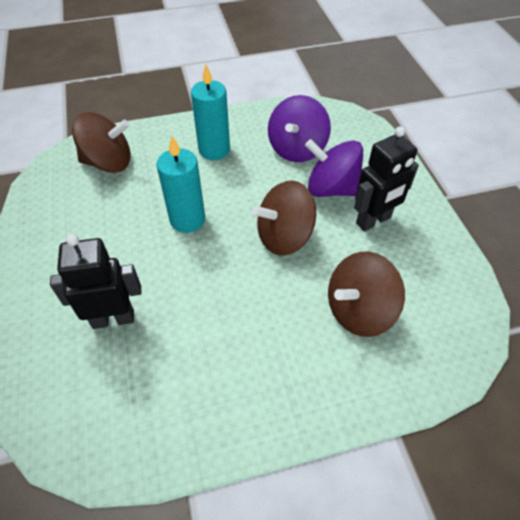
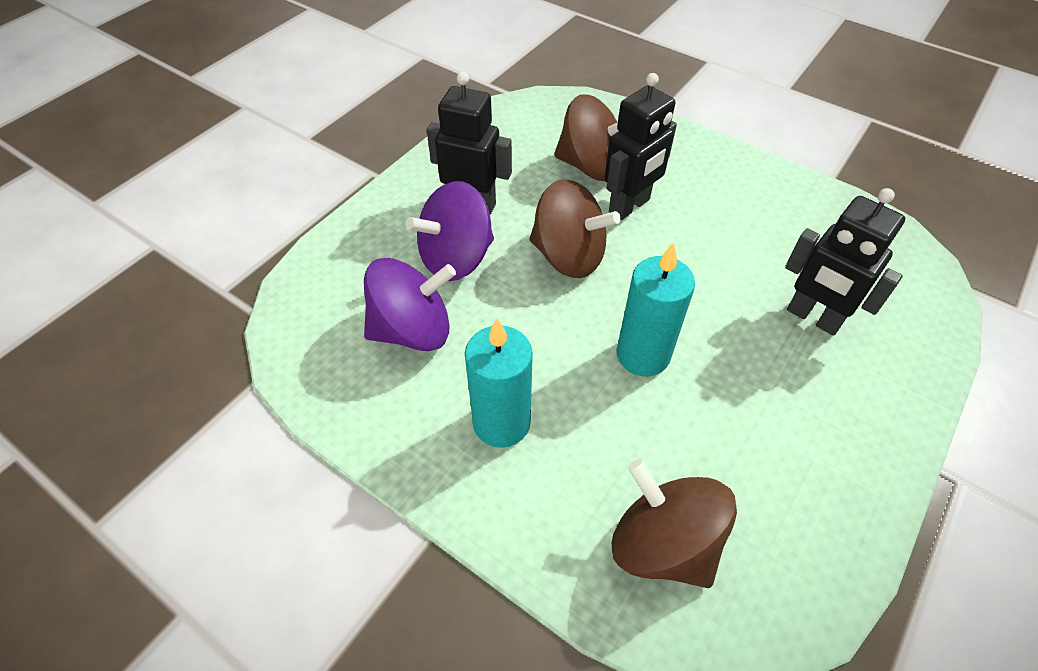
camera: 130 degrees left, 0 degrees up
purple spinning top [305,139,363,197] -> purple spinning top turned 75 degrees clockwise [405,181,494,281]
none -> black robot [605,73,677,220]

